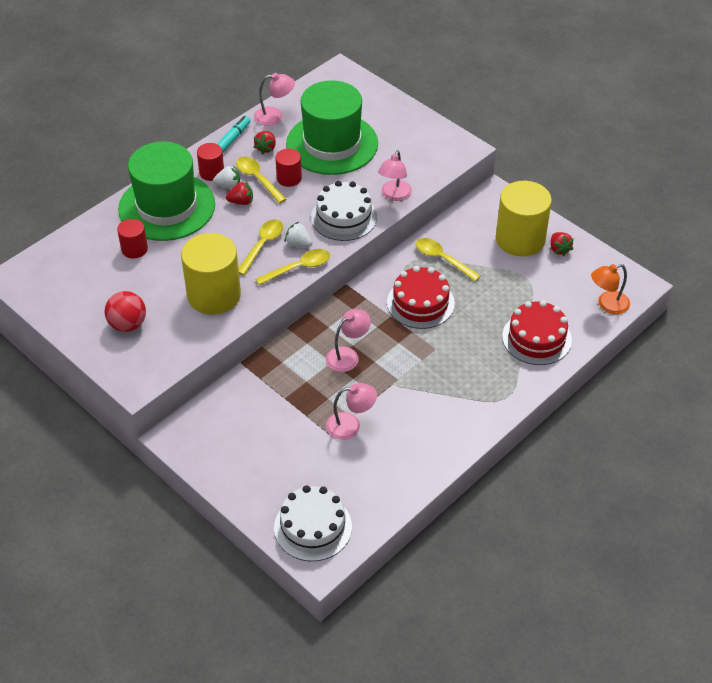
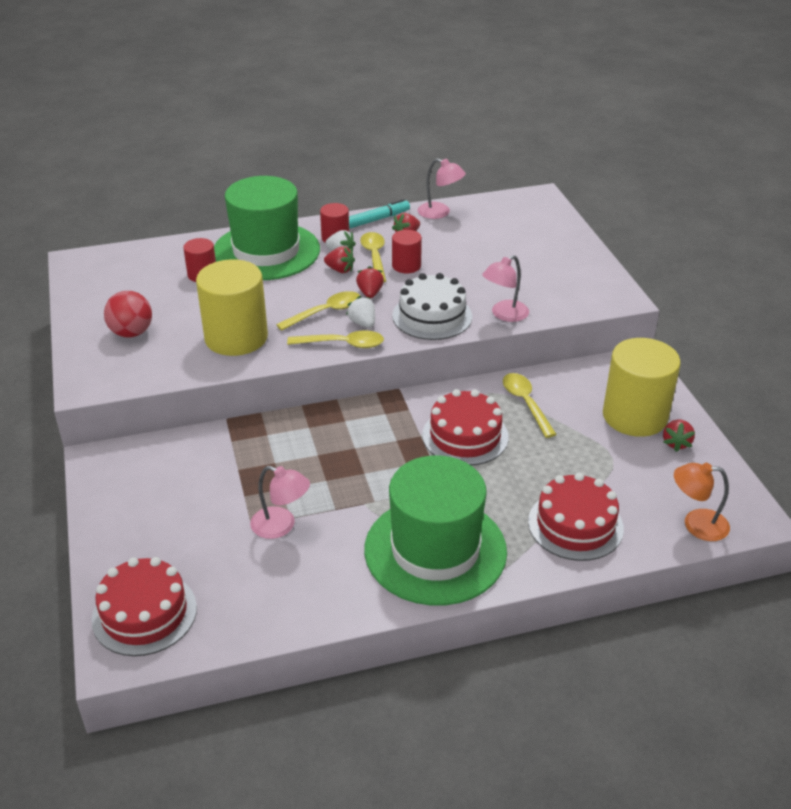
camera: 30 degrees right, 10 degrees down
white cake [274,485,352,561] -> red cake [92,557,197,656]
green hat [286,80,378,175] -> green hat moved to [364,455,507,606]
pink lamp [326,309,371,372] -> none
none -> red strawberry [356,266,384,298]

